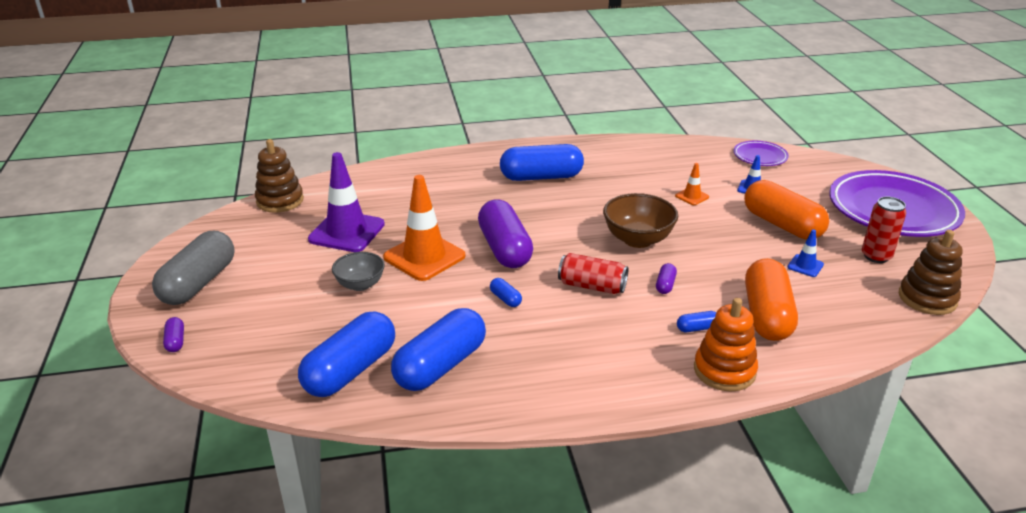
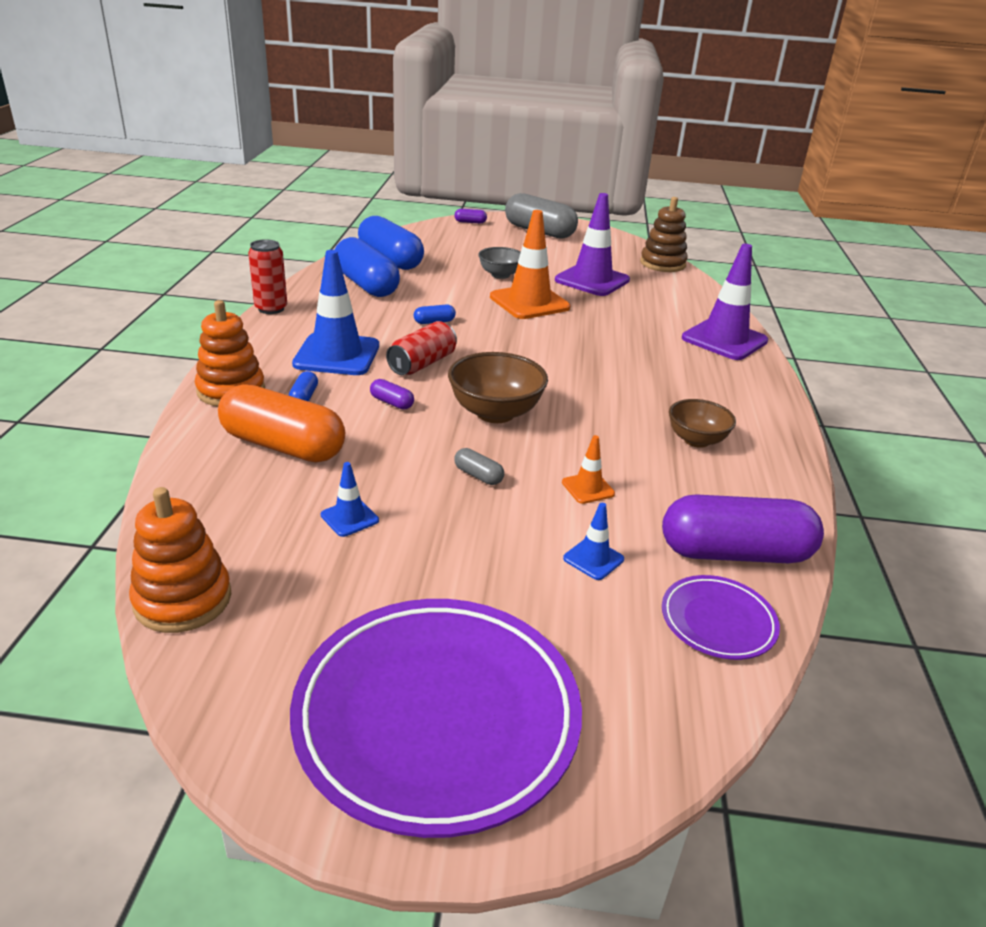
camera: 105 degrees right, 0 degrees up
purple capsule [478,200,533,268] -> purple capsule moved to [662,494,824,563]
blue capsule [500,144,584,181] -> none
orange capsule [744,180,829,240] -> none
red can [862,196,906,263] -> red can moved to [248,239,287,314]
brown stacking toy [899,230,963,315] -> orange stacking toy [129,487,231,633]
none -> blue traffic cone [292,250,379,375]
none -> grey capsule [454,448,504,485]
none -> brown bowl [669,399,736,448]
none -> purple traffic cone [682,244,768,360]

